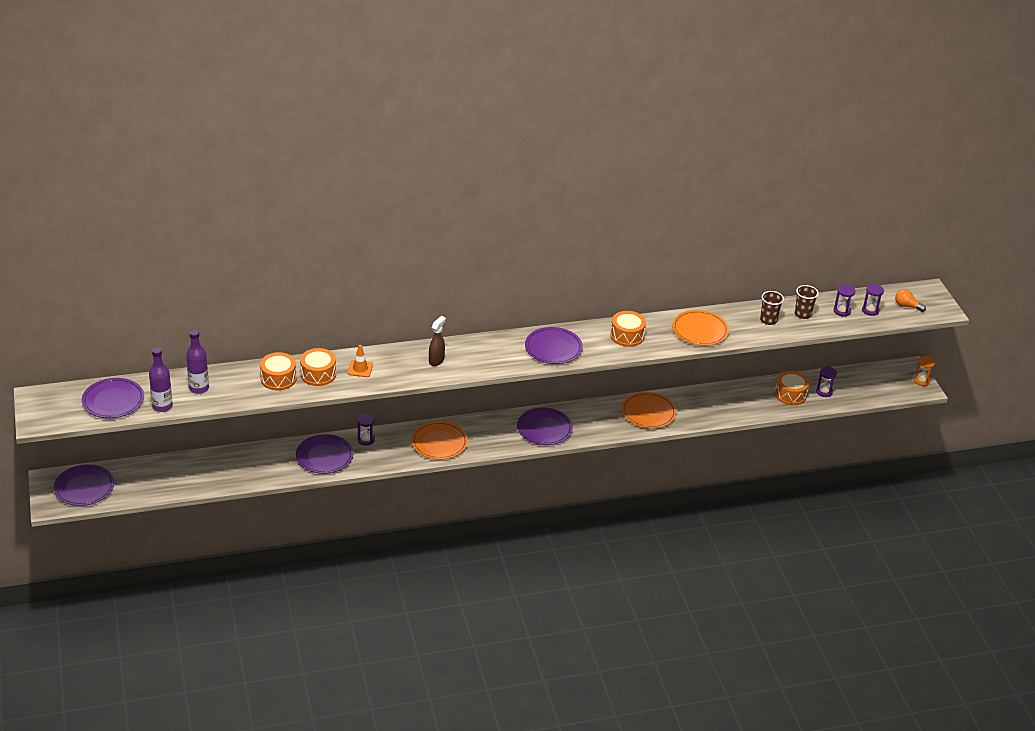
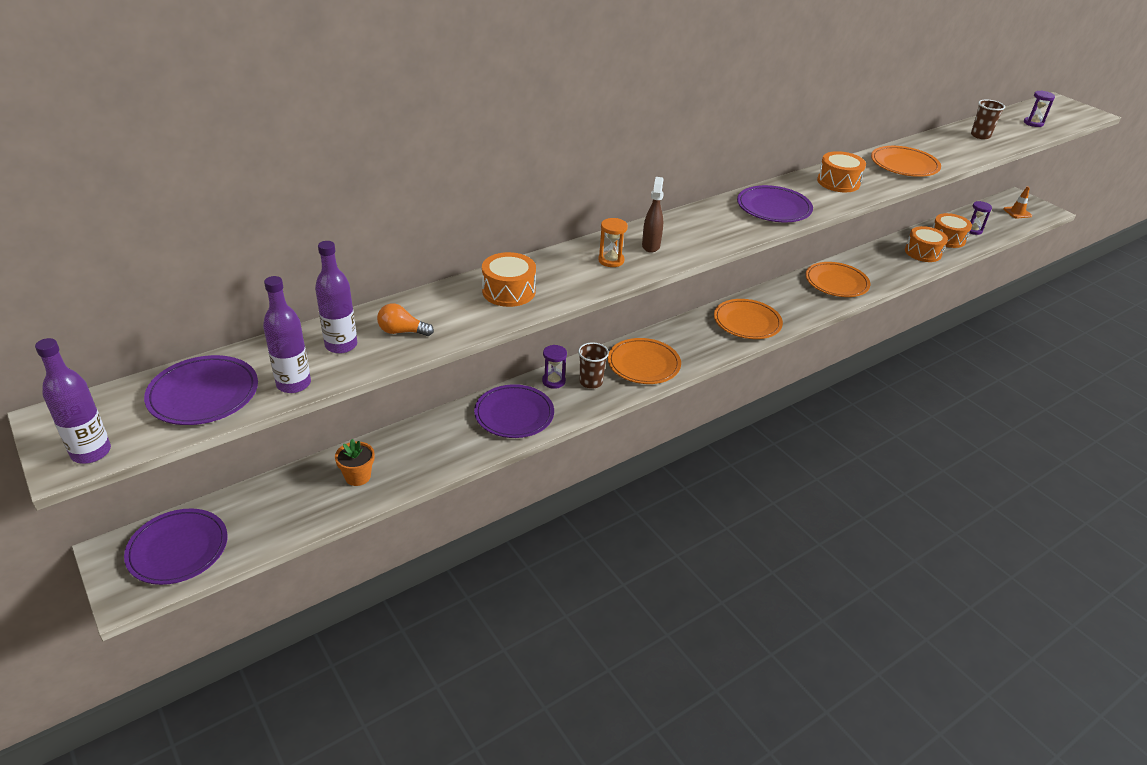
camera: 20 degrees left, 0 degrees up
orange drum [260,352,297,391] -> orange drum moved to [905,226,948,262]
orange traffic cone [348,345,373,377] -> orange traffic cone moved to [1003,187,1032,218]
purple plate [517,408,573,445] -> orange plate [714,299,783,339]
brown cup [760,291,784,325] -> brown cup moved to [578,342,609,389]
purple hourglass [834,285,855,317] -> none
orange light bulb [895,289,926,312] -> orange light bulb moved to [377,303,434,336]
orange hourglass [914,356,935,386] -> orange hourglass moved to [598,218,628,267]
none -> purple bottle [35,338,111,464]
none -> orange flower pot [335,439,374,486]

